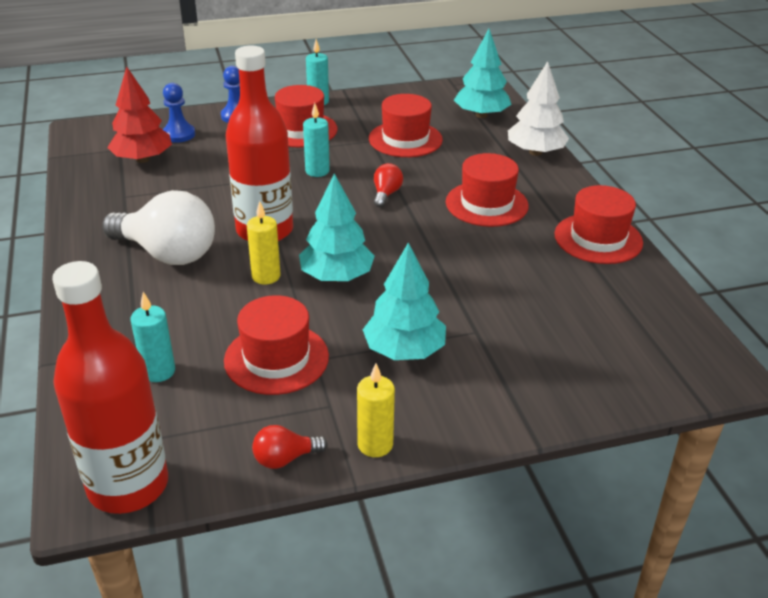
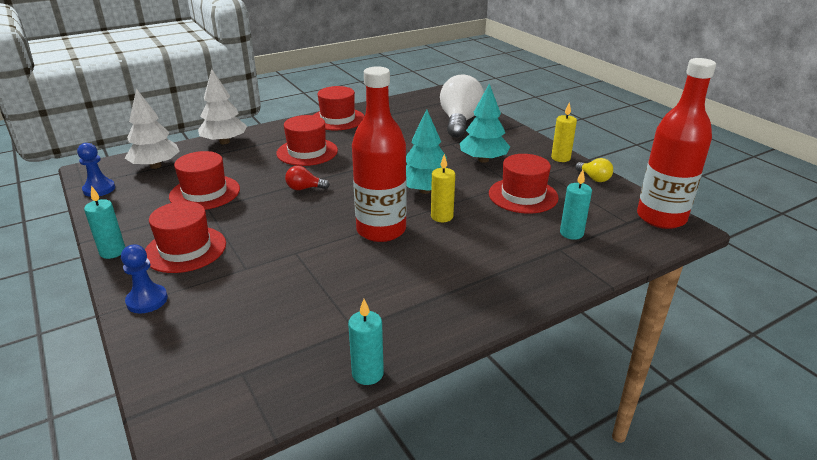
camera: 105 degrees left, 5 degrees down
white light bulb [102,190,215,265] -> white light bulb moved to [440,75,484,138]
red tree [107,67,172,163] -> none
blue pawn [163,83,195,143] -> blue pawn moved to [77,143,115,197]
red light bulb [252,425,328,469] -> yellow light bulb [575,158,613,182]
turquoise candle [303,103,330,177] -> turquoise candle moved to [348,299,384,385]
turquoise tree [454,29,512,118] -> white tree [125,89,180,169]

